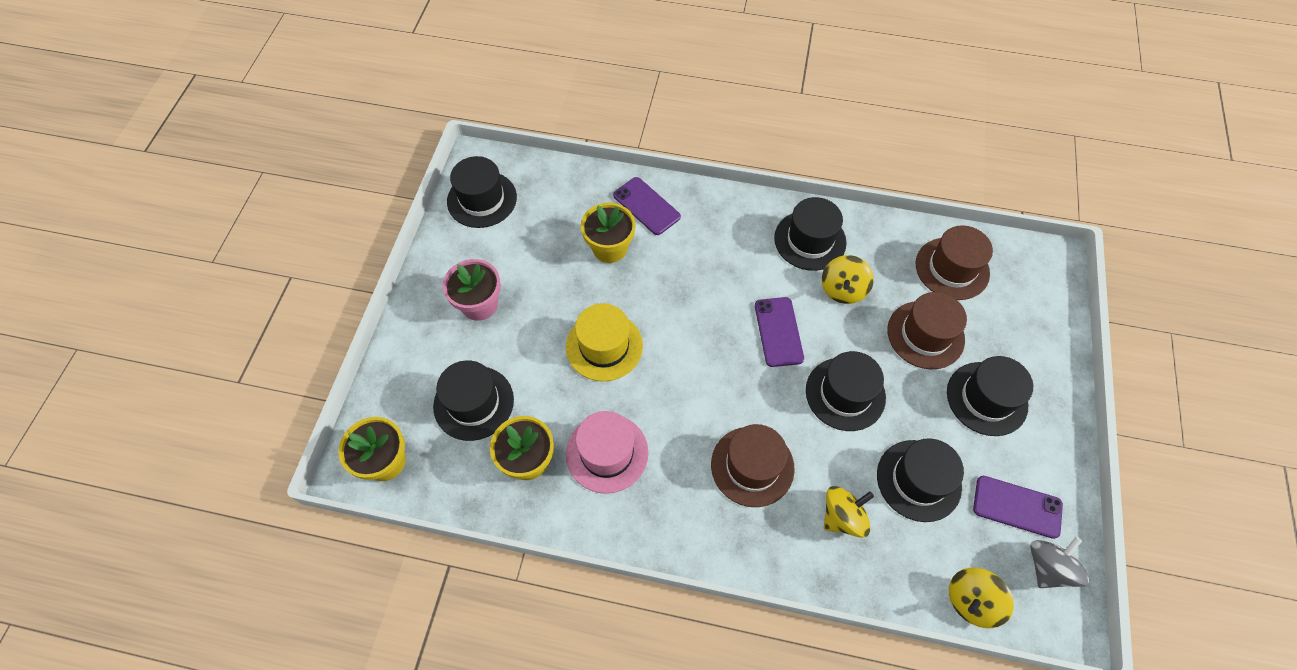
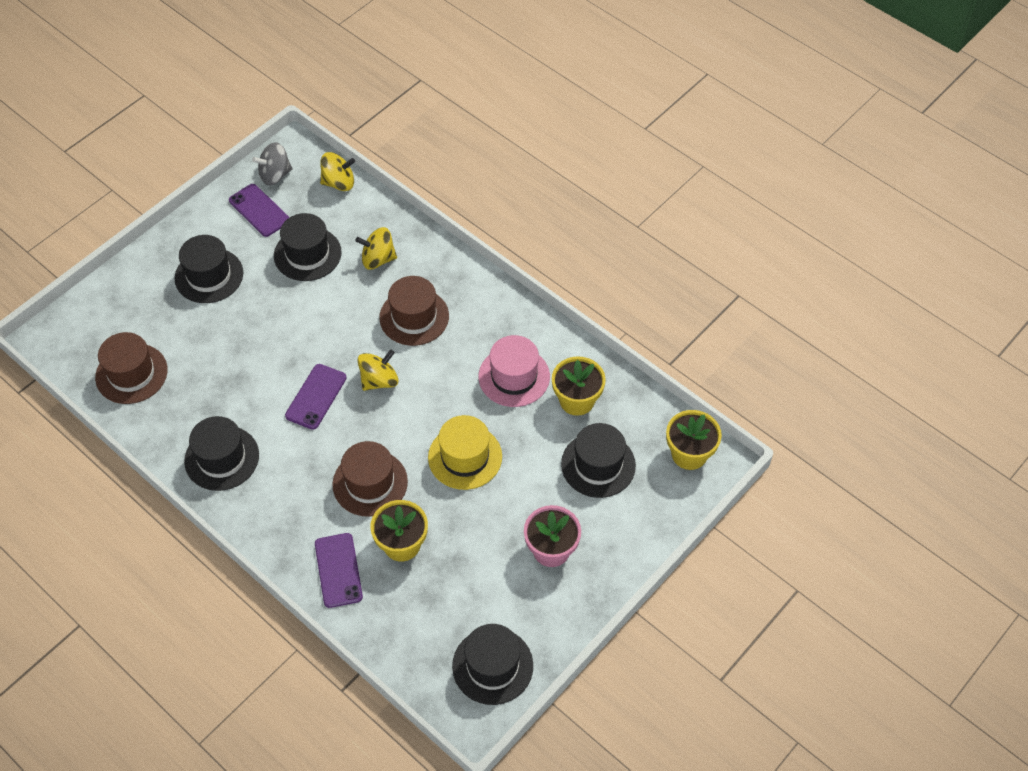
camera: 150 degrees left, 5 degrees down
black hat [806,351,886,431] -> none
yellow spinning top [822,255,874,304] -> yellow spinning top moved to [358,349,398,391]
brown hat [887,292,967,369] -> brown hat moved to [332,441,408,517]

